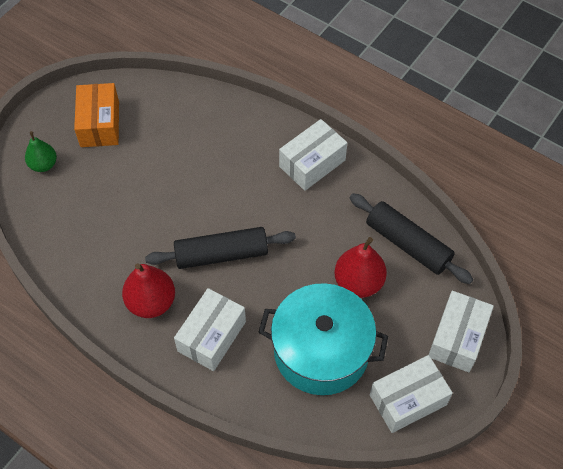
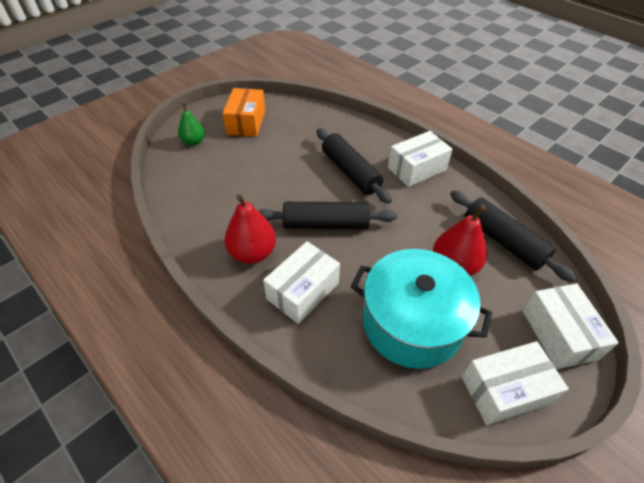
camera: 10 degrees right, 10 degrees down
white box [429,291,494,372] -> white box turned 45 degrees counterclockwise [522,283,619,369]
none -> black rolling pin [317,128,392,204]

